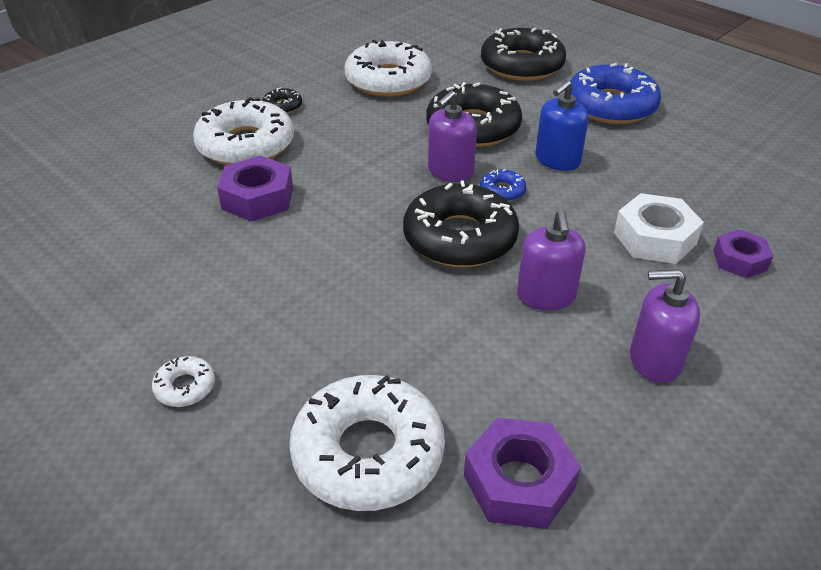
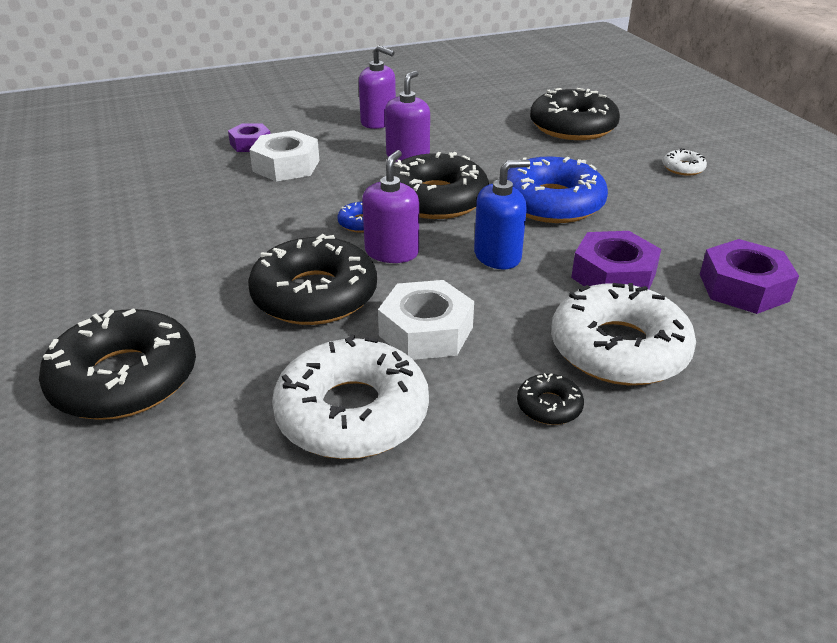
camera: 155 degrees left, 5 degrees down
white donut [289,375,445,511] -> black donut [530,88,620,140]
purple soap dispenser [428,91,477,182] -> purple soap dispenser turned 45 degrees counterclockwise [362,150,419,263]
purple nut [464,417,581,529] -> purple nut moved to [700,239,799,314]
blue soap dispenser [535,80,589,171] -> blue soap dispenser moved to [474,160,530,269]
blue donut [570,63,661,124] -> blue donut moved to [507,157,608,223]
none -> white nut [378,280,474,360]

